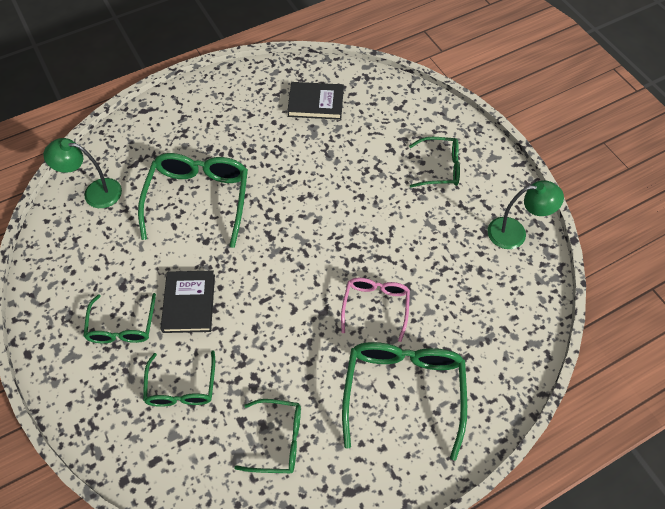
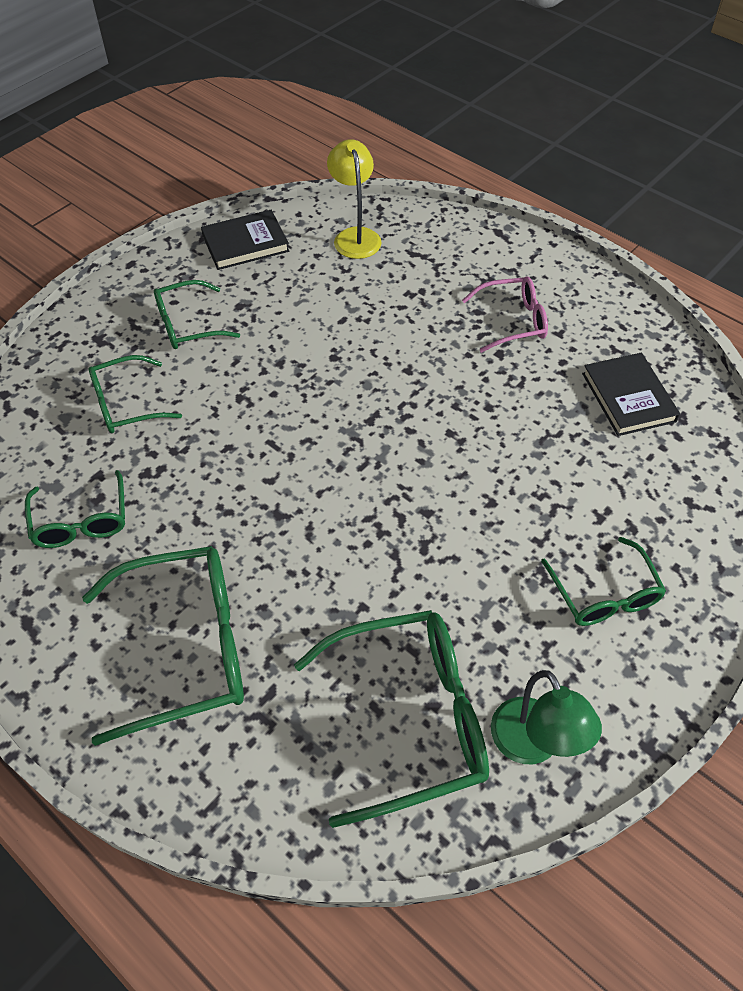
camera: 70 degrees right, 5 degrees down
green lamp [44,138,122,208] -> yellow lamp [327,139,382,259]
green glasses [138,153,248,248] -> green glasses moved to [294,610,489,828]
black book [161,271,215,333] -> black book moved to [201,210,289,270]
pink glasses [341,278,410,342] -> pink glasses moved to [462,277,548,353]

